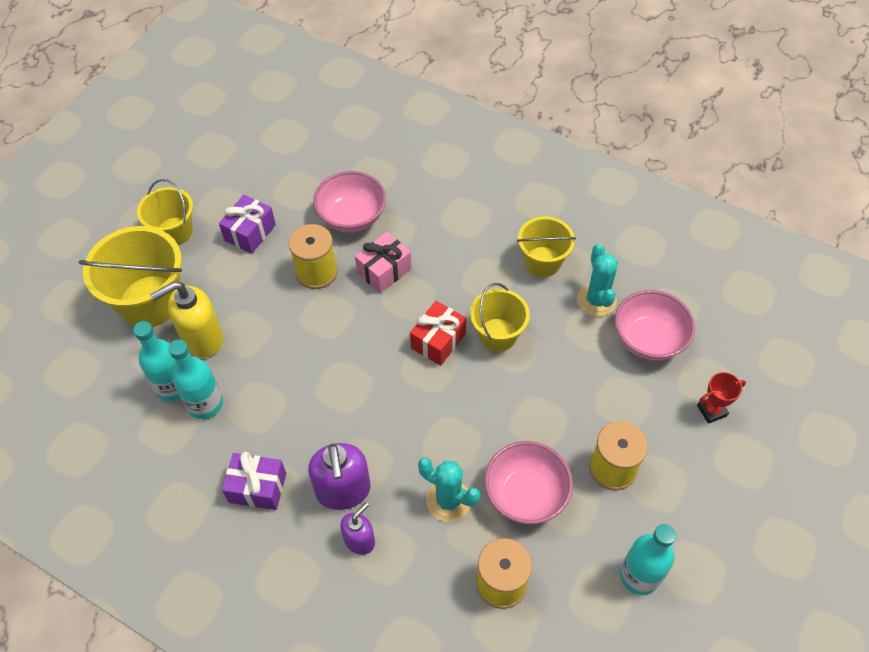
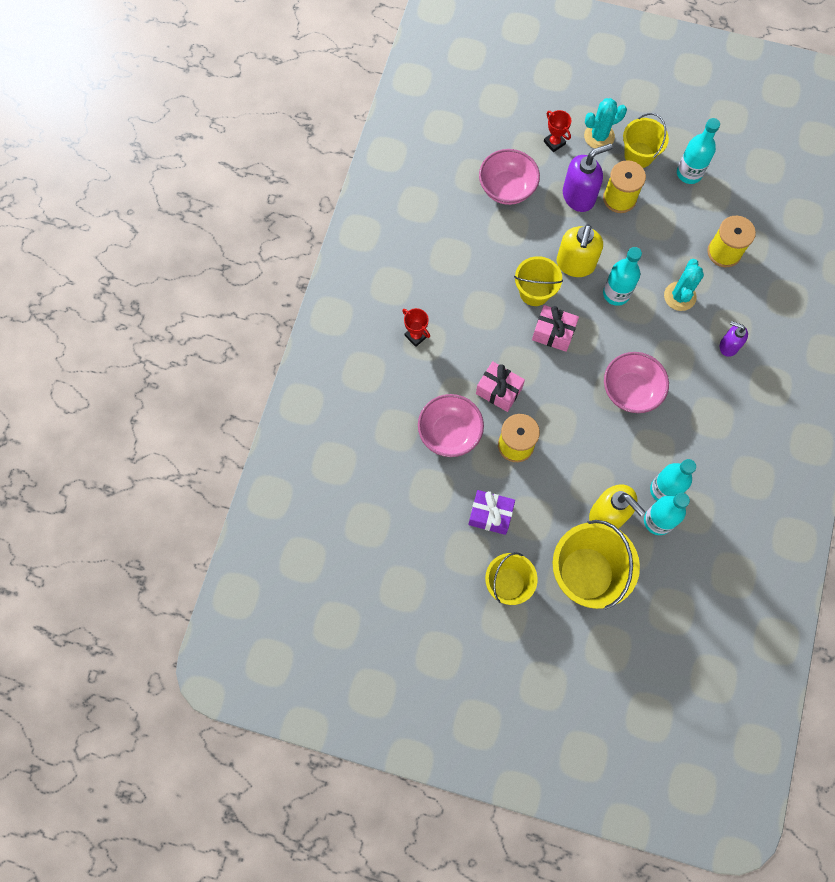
camera: 105 degrees left, 15 degrees up
purple gift [222,452,286,510] -> none
purple soap dispenser [308,443,371,510] -> purple soap dispenser moved to [563,143,613,212]
red gift [410,301,466,366] -> pink gift [532,305,579,352]
pink bowl [484,441,573,524] -> pink bowl moved to [604,352,669,413]
yellow bucket [517,216,576,277] -> yellow bucket moved to [623,113,669,168]
turquoise cactus [577,244,618,317] -> turquoise cactus moved to [584,98,627,149]
none -> red trophy [402,308,430,347]
none -> yellow soap dispenser [556,224,603,277]
none -> turquoise bottle [603,247,642,306]

